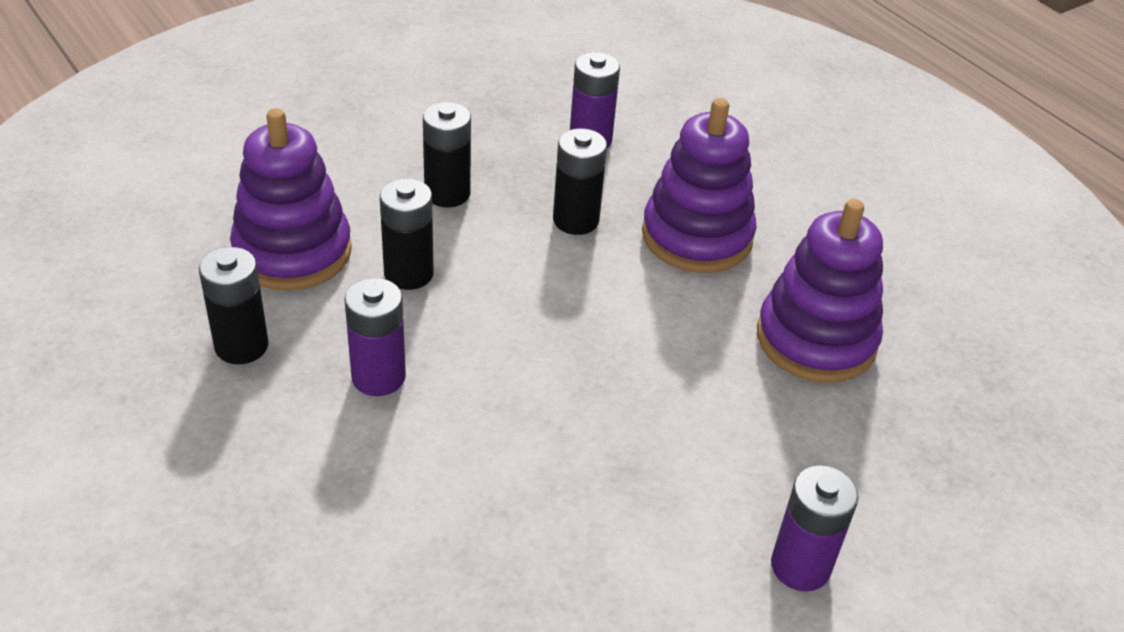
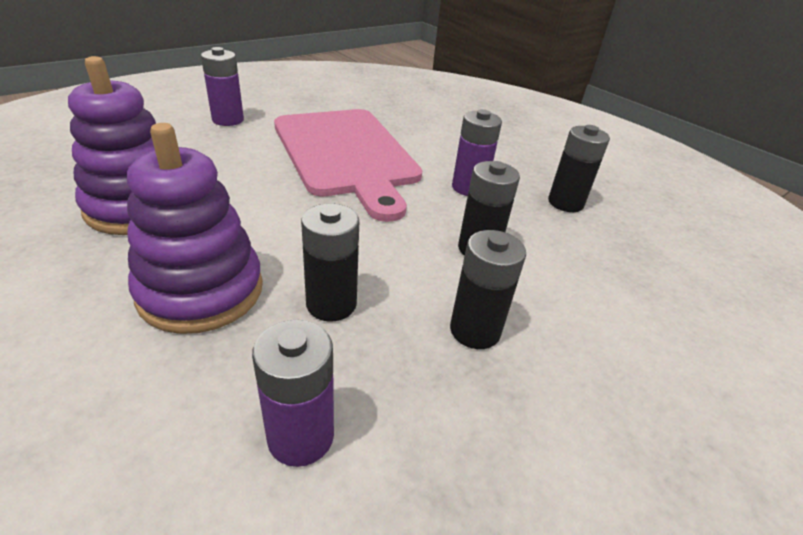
camera: 175 degrees right, 5 degrees down
purple stacking toy [230,108,352,291] -> none
none -> pink cutting board [274,109,422,222]

